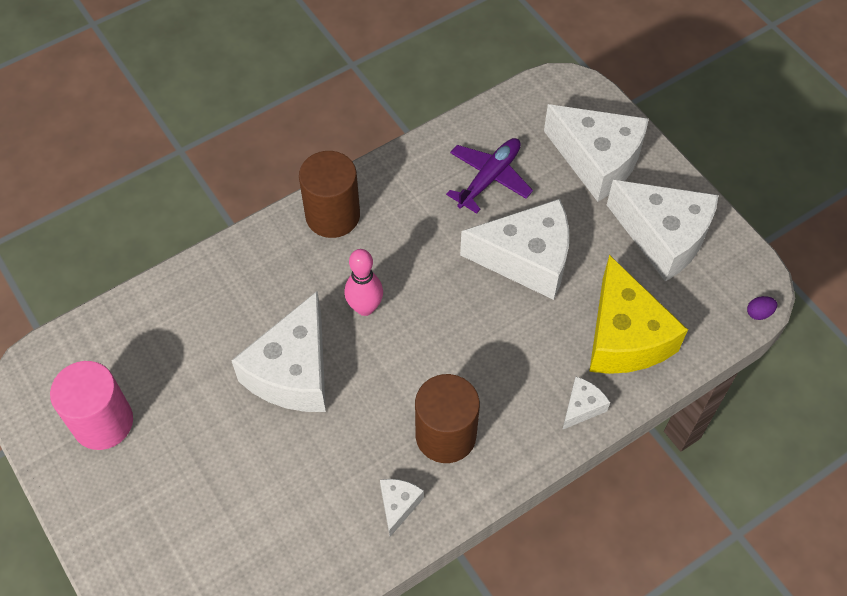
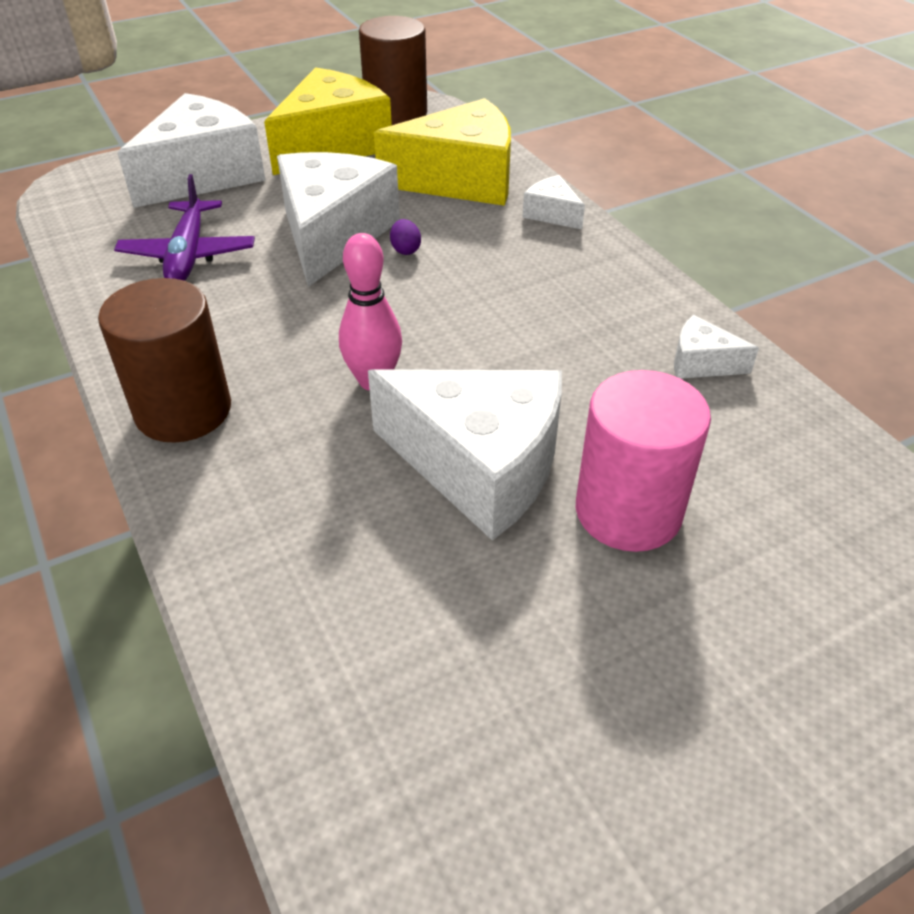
camera: 85 degrees left, 15 degrees down
pink cylinder [50,361,133,450] -> pink cylinder moved to [576,370,711,552]
brown cylinder [415,374,480,463] -> brown cylinder moved to [359,16,427,125]
purple plane [446,138,533,214] -> purple plane turned 135 degrees counterclockwise [114,174,255,281]
white cheese [607,180,719,282] -> yellow cheese [264,67,392,175]
purple egg [747,296,777,320] -> purple egg moved to [390,219,421,255]

